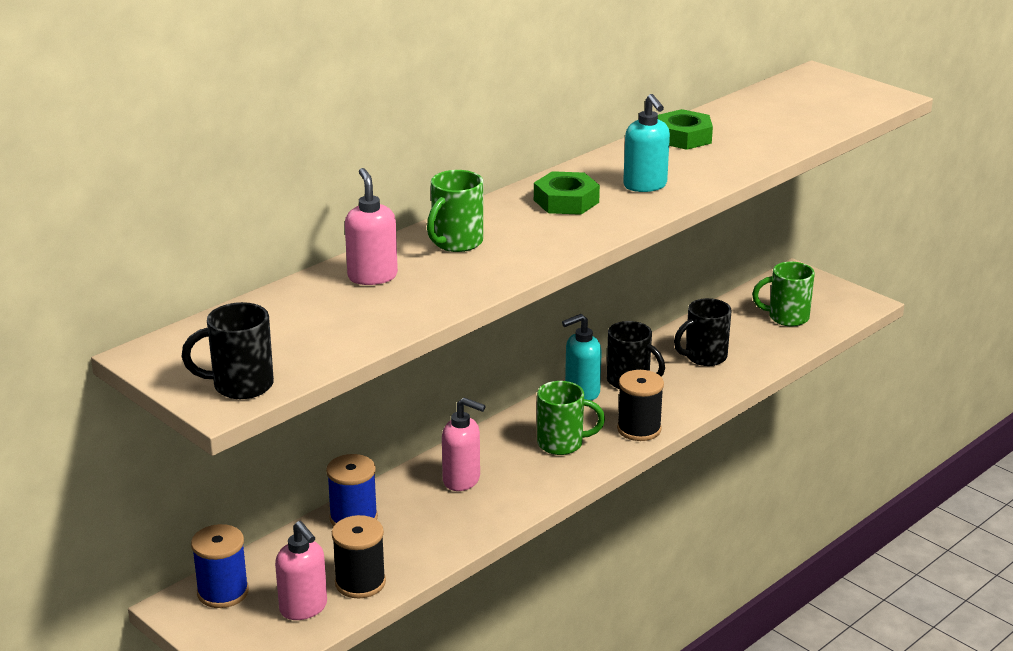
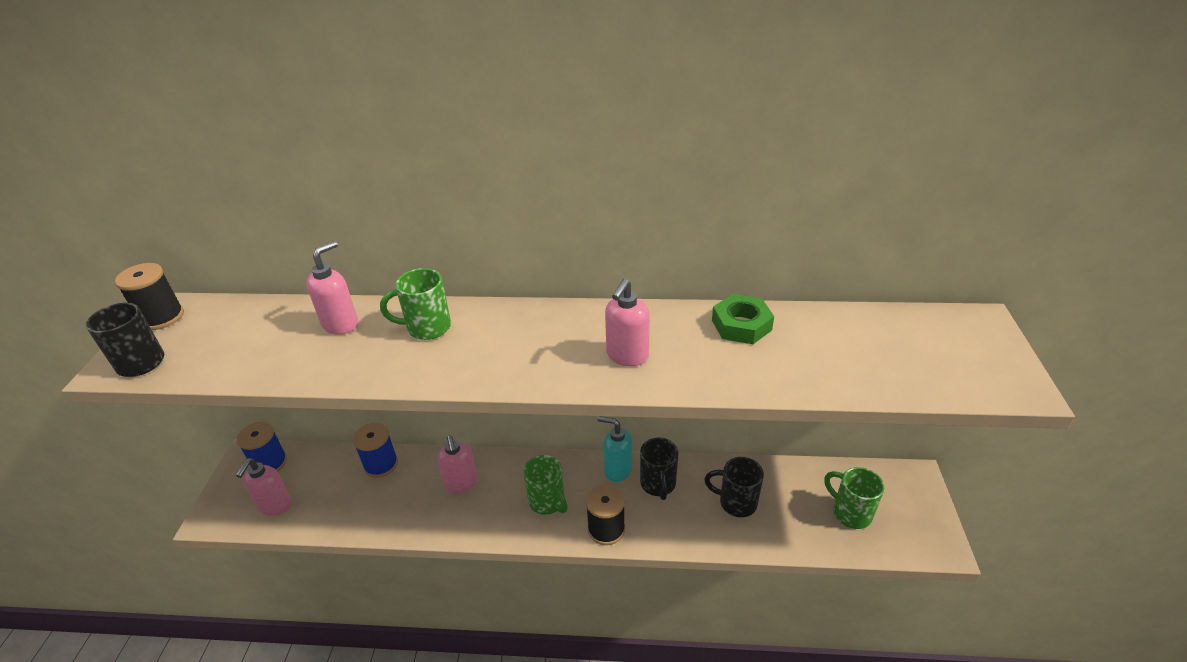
camera: 50 degrees right, 10 degrees up
black spool [332,515,386,598] -> black spool moved to [115,263,184,330]
green nut [534,171,600,215] -> none
turquoise soap dispenser [623,94,670,192] -> pink soap dispenser [605,279,650,366]

